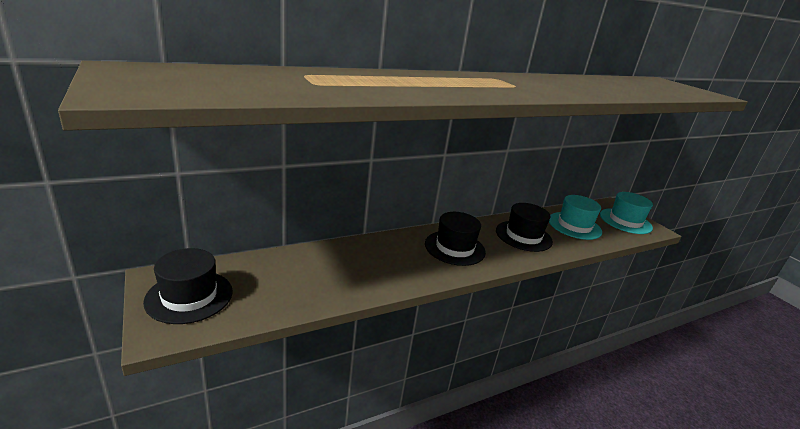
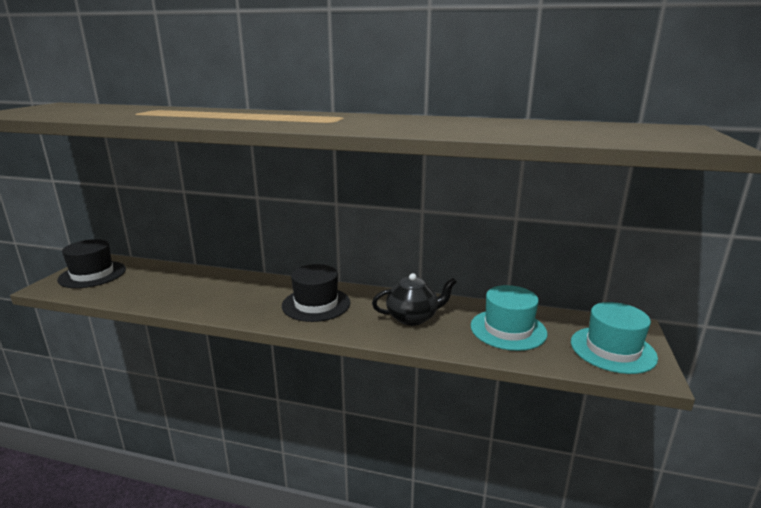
camera: 45 degrees right, 5 degrees down
black hat [496,203,553,252] -> black teapot [372,273,456,326]

